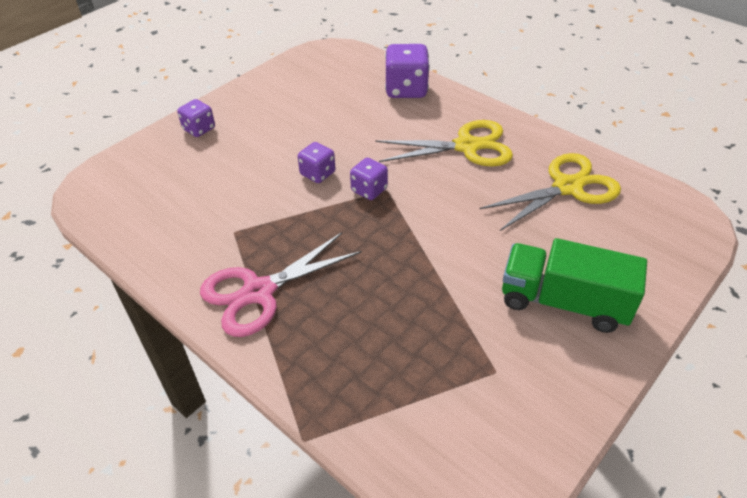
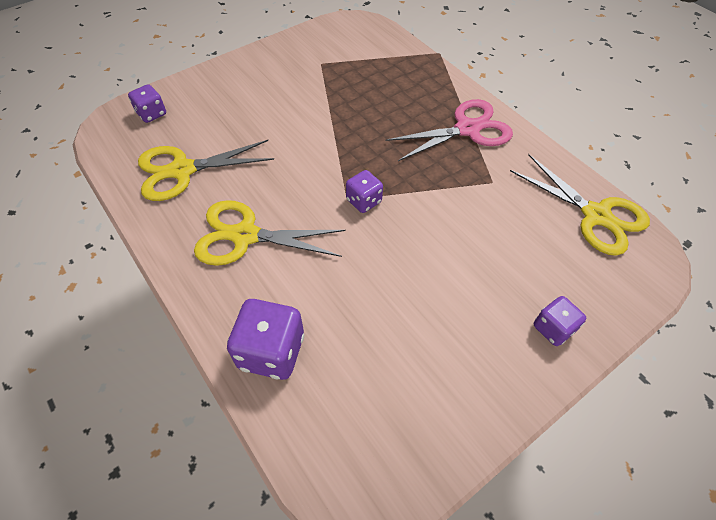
camera: 170 degrees left, 10 degrees up
purple dice [298,142,336,183] -> purple dice moved to [128,84,166,123]
green truck [502,238,647,333] -> none
none -> yellow scissors [510,154,650,256]

